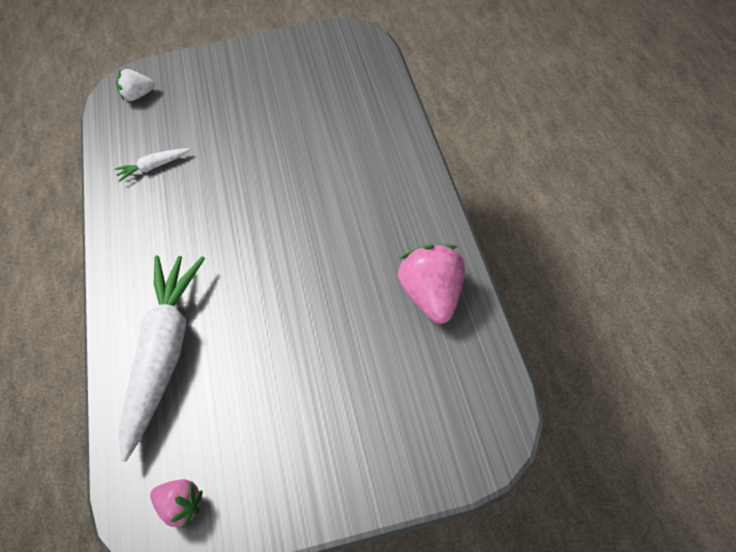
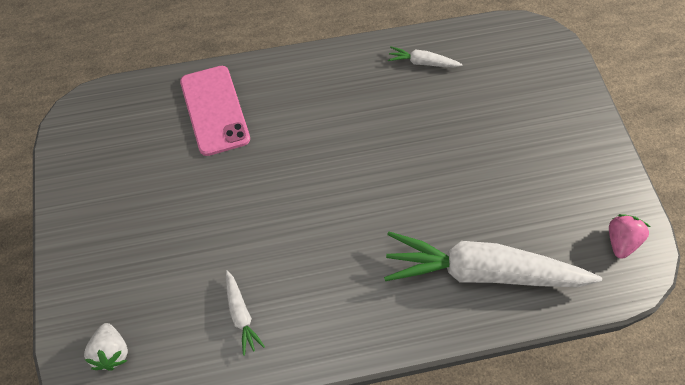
camera: 95 degrees left, 5 degrees up
pink strawberry [398,244,465,324] -> white carrot [388,46,463,68]
none -> pink phone [180,66,250,156]

